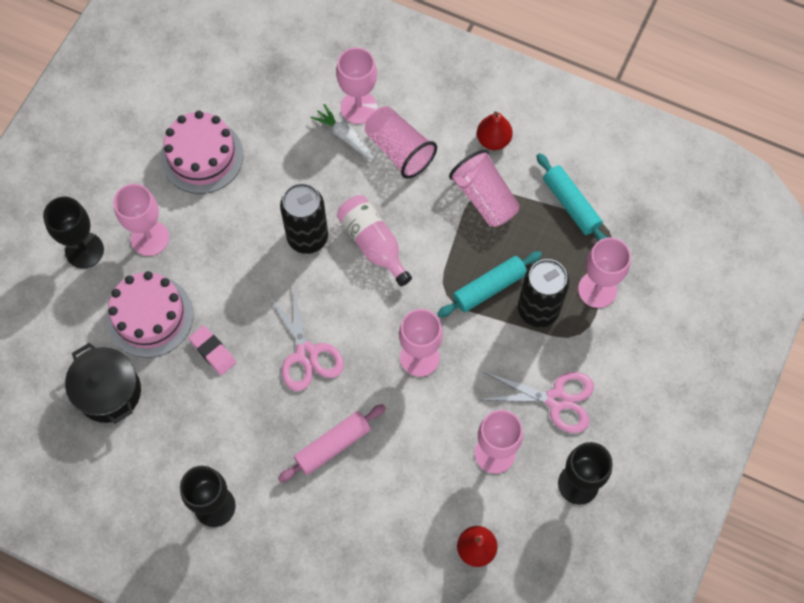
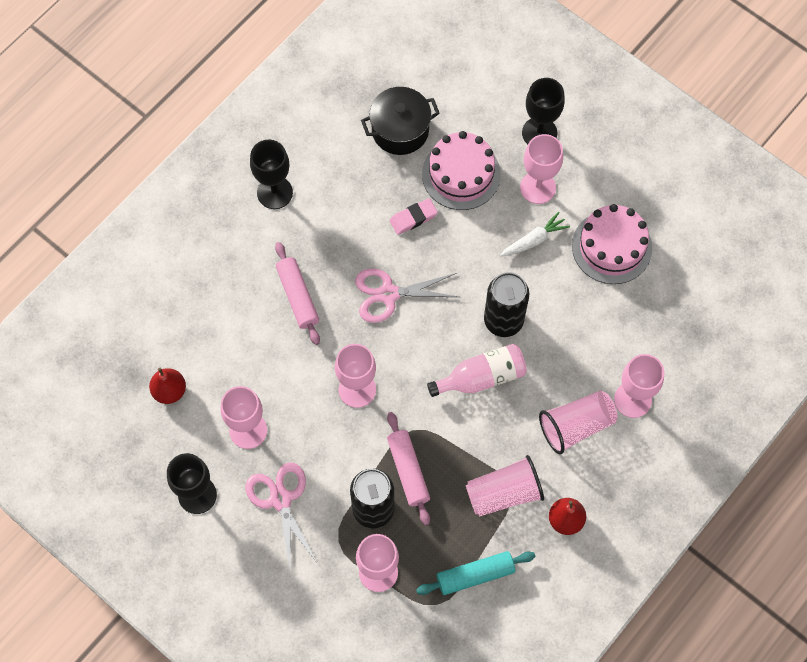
camera: 105 degrees right, 0 degrees up
white carrot [311,104,374,160] -> white carrot moved to [500,212,570,257]
turquoise rolling pin [437,251,542,317] -> pink rolling pin [387,412,430,526]
pink scissors [481,372,594,433] -> pink scissors turned 135 degrees clockwise [246,462,316,573]

